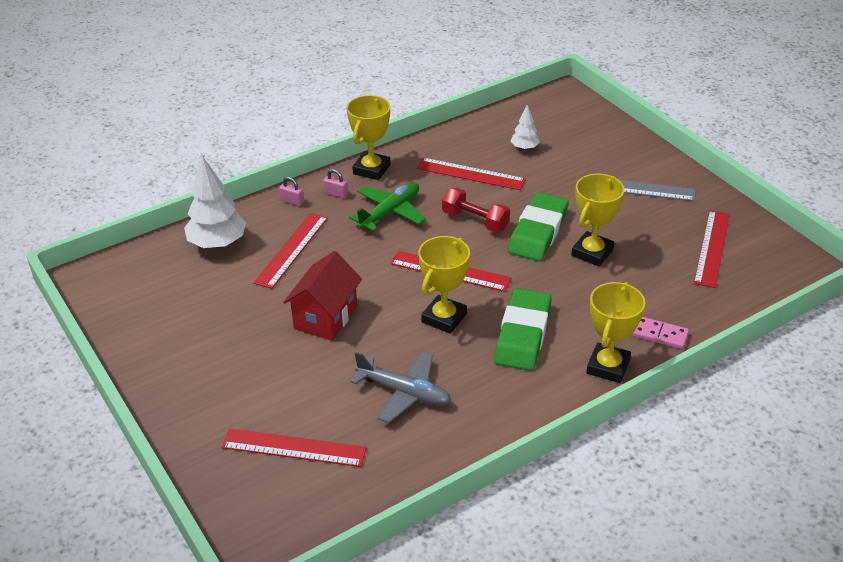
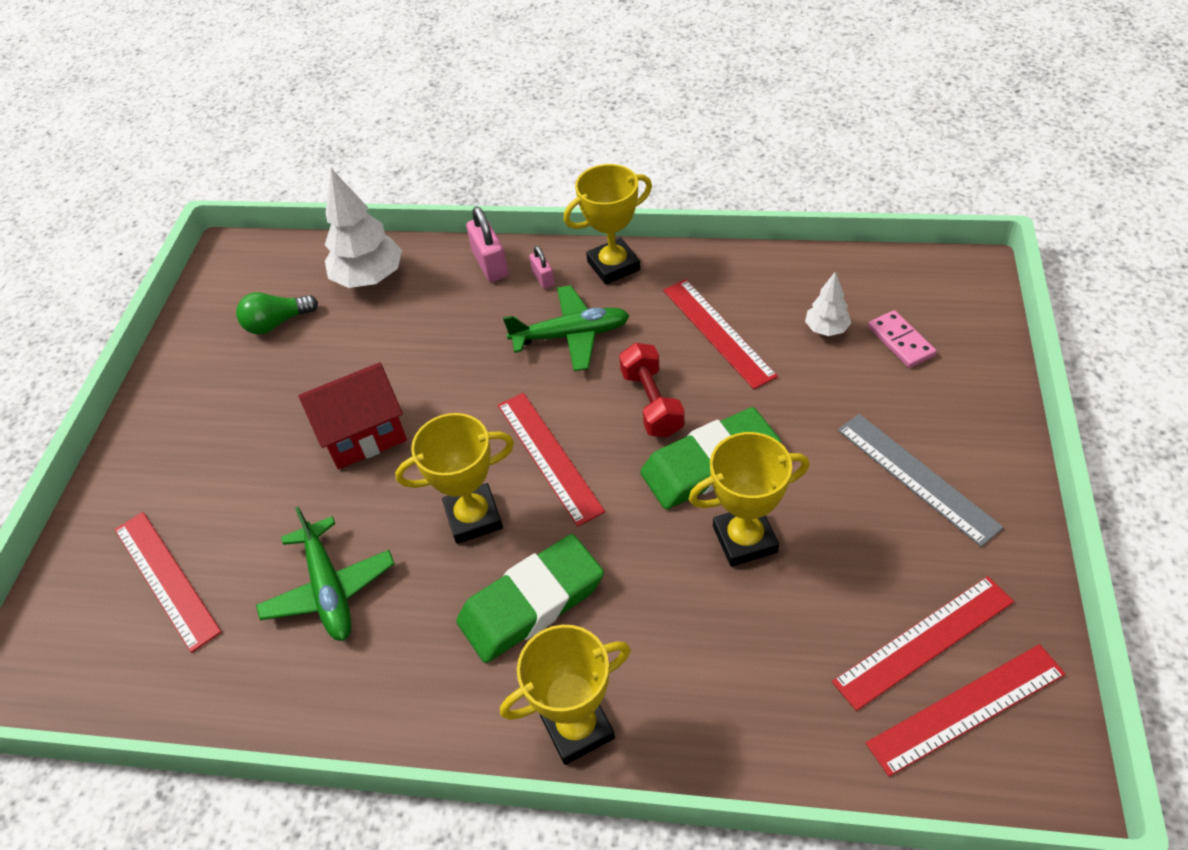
camera: 45 degrees right, 10 degrees up
red ruler [253,213,328,289] -> red ruler moved to [866,644,1066,777]
pink padlock [279,177,304,206] -> pink padlock [466,206,508,282], size x1.75
grey plane [350,352,451,423] -> green plane [256,507,395,641]
pink domino [632,317,689,349] -> pink domino moved to [868,310,937,368]
none -> green light bulb [236,292,318,335]

